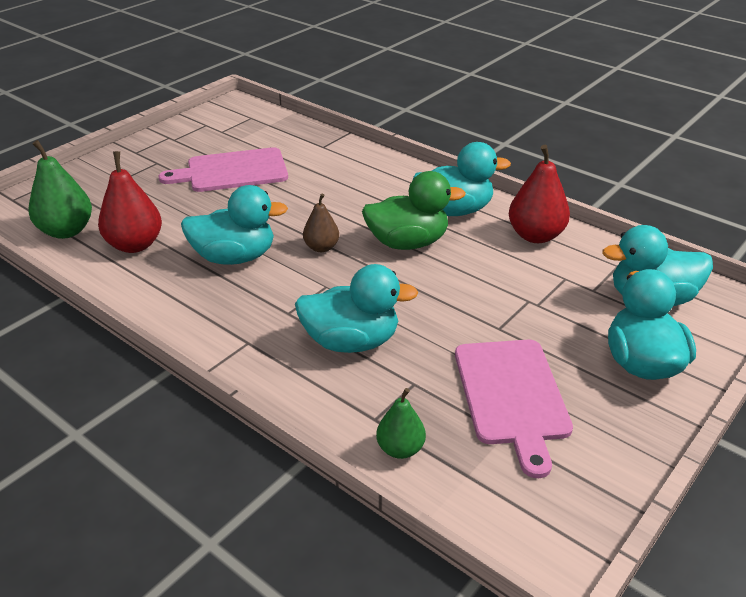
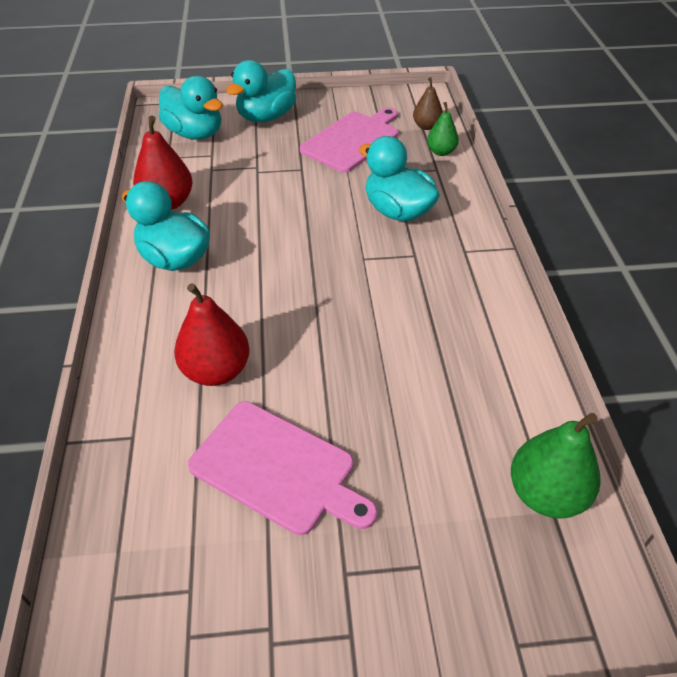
camera: 135 degrees left, 10 degrees up
red pear [98,151,162,253] -> red pear moved to [174,283,250,386]
turquoise duck [181,185,288,265] -> none
brown pear [303,194,339,252] -> brown pear moved to [413,77,443,130]
green duck [362,171,466,250] -> none

